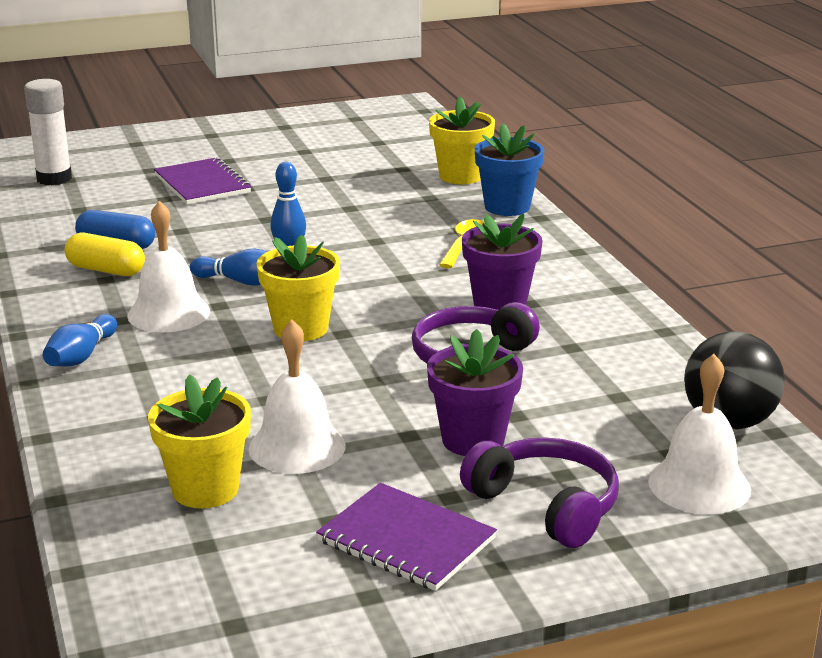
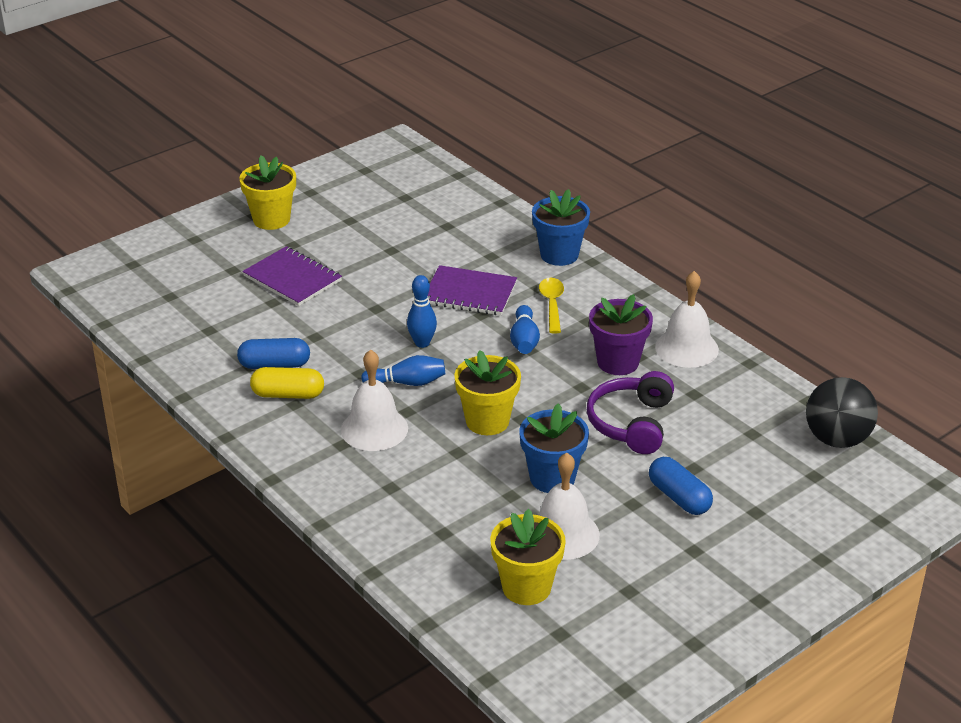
camera: 20 degrees left, 10 degrees up
white glue stick [24,79,72,185] -> none
blue bowling pin [43,314,117,367] -> blue bowling pin moved to [510,305,540,354]
purple notebook [316,483,497,591] -> purple notebook moved to [428,265,517,316]
purple flower pot [427,329,523,456] -> blue capsule [649,457,713,515]
yellow flower pot [429,97,495,184] -> yellow flower pot moved to [239,156,296,230]
purple headphones [460,437,619,548] -> none
white bell [648,354,751,514] -> white bell moved to [655,271,719,368]
none -> blue flower pot [520,403,589,493]

